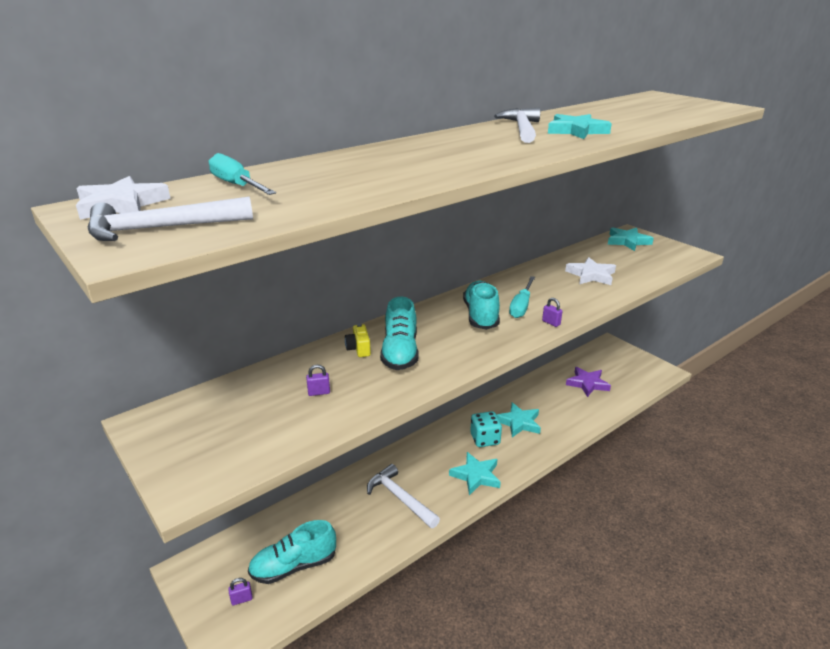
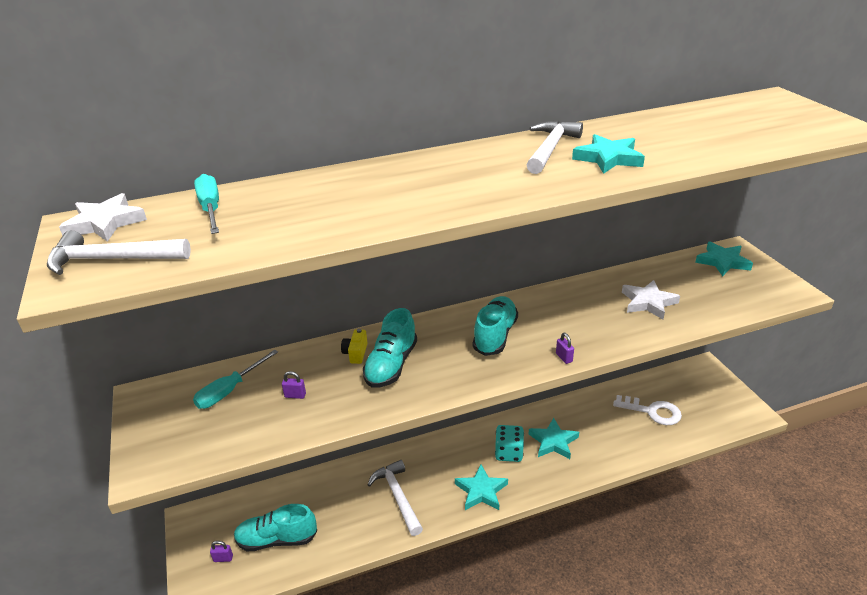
camera: 20 degrees right, 5 degrees up
turquoise screwdriver [509,276,535,318] -> turquoise screwdriver moved to [193,350,278,409]
purple star [566,367,611,397] -> white key [613,395,682,425]

